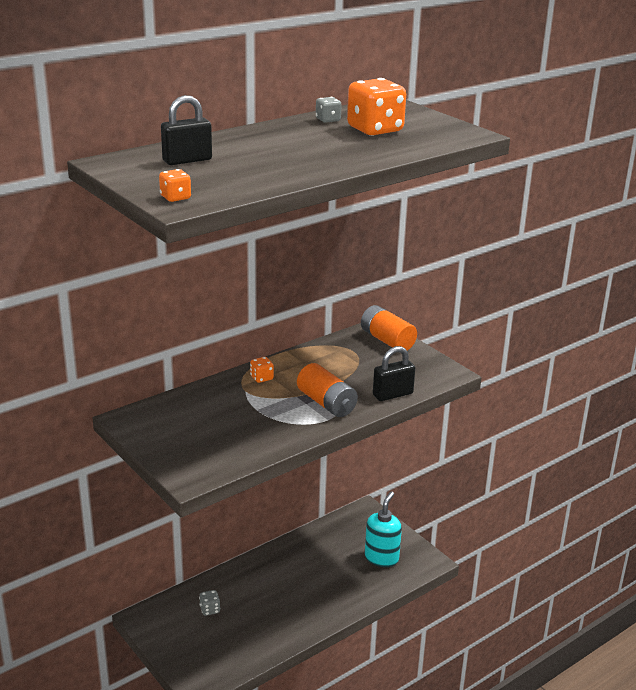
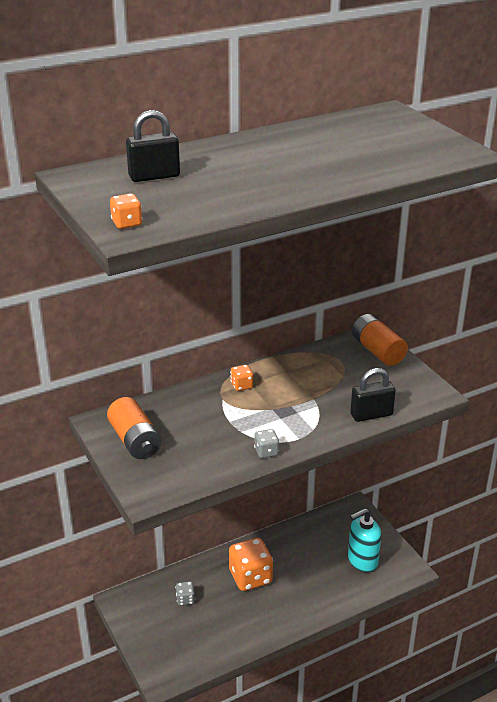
camera: 10 degrees right, 5 degrees up
orange battery [297,363,358,417] -> orange battery moved to [107,397,161,459]
grey dice [316,97,342,123] -> grey dice moved to [254,429,279,458]
orange dice [347,78,406,136] -> orange dice moved to [229,538,273,591]
turquoise soap dispenser [365,492,402,567] -> turquoise soap dispenser turned 150 degrees counterclockwise [348,509,382,573]

